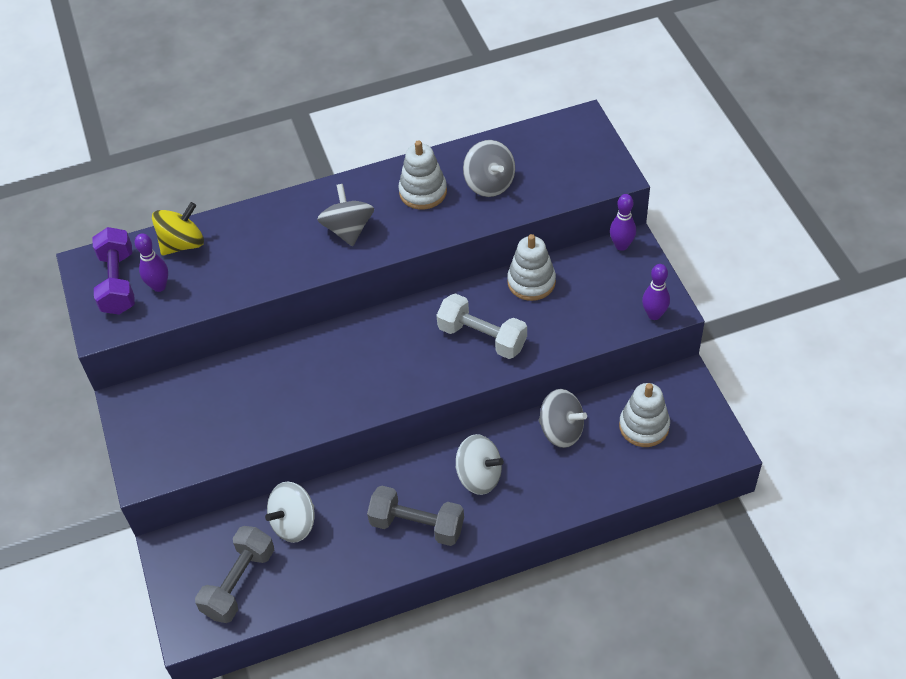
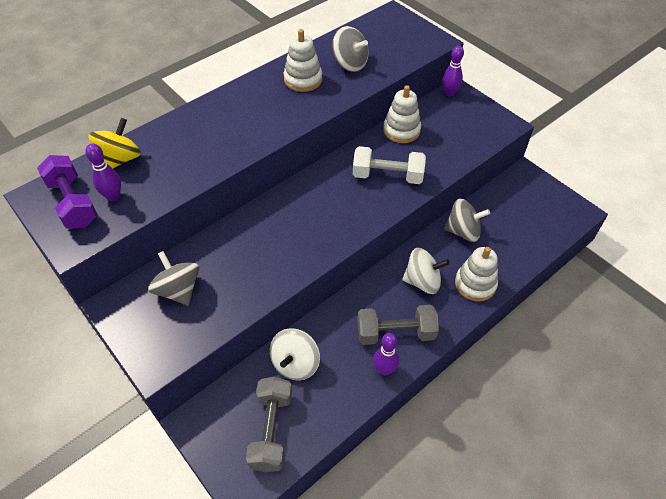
camera: 25 degrees left, 0 degrees up
grey spinning top [317,184,374,246] -> grey spinning top moved to [148,251,200,306]
white stacking toy [619,383,670,447] -> white stacking toy moved to [455,247,498,302]
purple bowling pin [642,264,670,320] -> purple bowling pin moved to [374,333,399,376]

